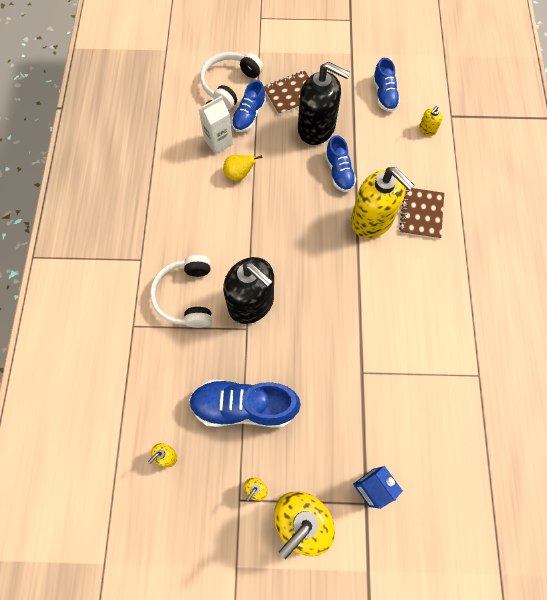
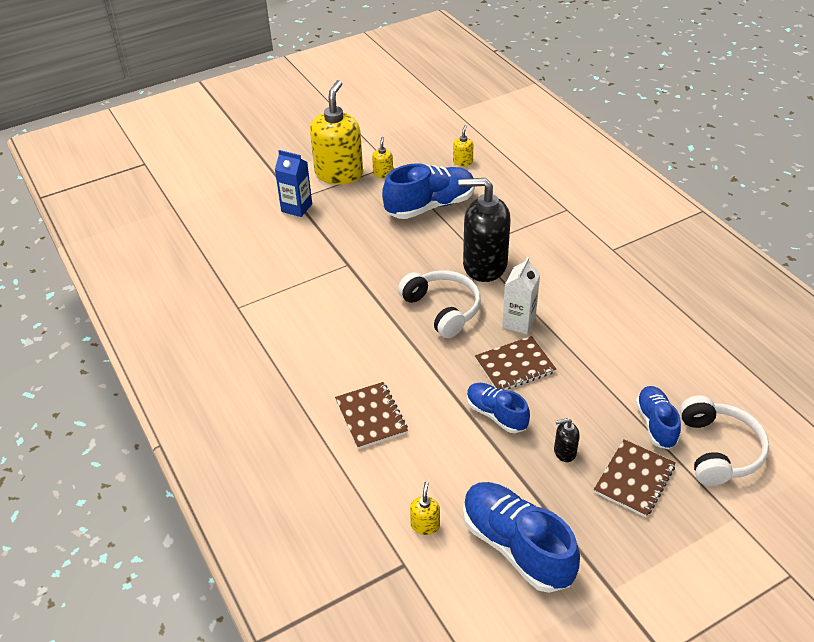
camera: 150 degrees right, 25 degrees down
white headphones [150,255,212,328] -> white headphones moved to [398,270,481,338]
white carton [198,96,233,154] -> white carton moved to [502,257,540,334]
yellow pear [223,155,262,181] -> none
black soap dispenser [298,62,350,145] -> black soap dispenser [554,418,580,462], size x0.41
yellow soap dispenser [351,167,415,238] -> none
blue shoe [373,58,400,112] -> blue shoe [463,482,580,593], size x1.68
none -> brown notebook [475,336,556,390]

